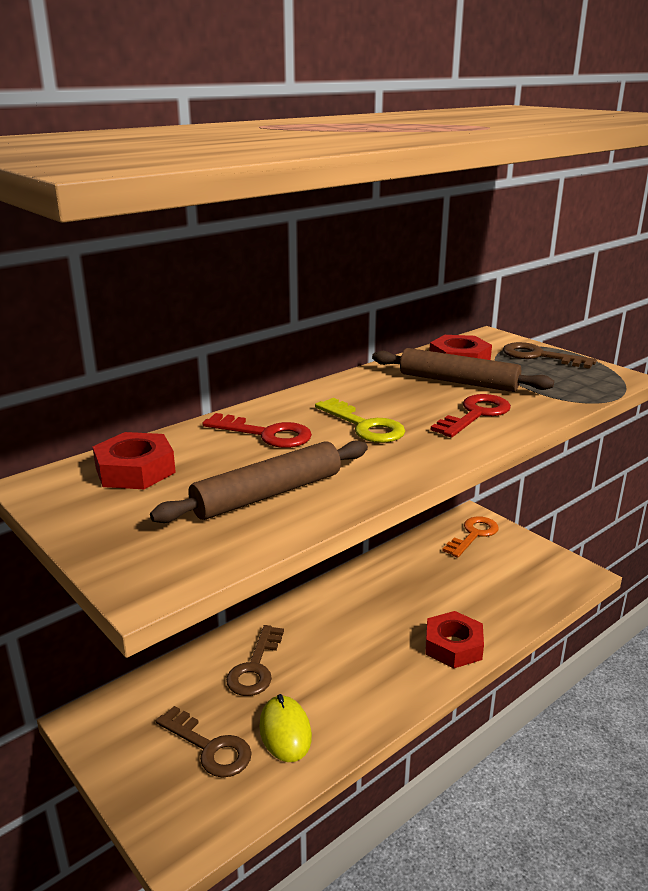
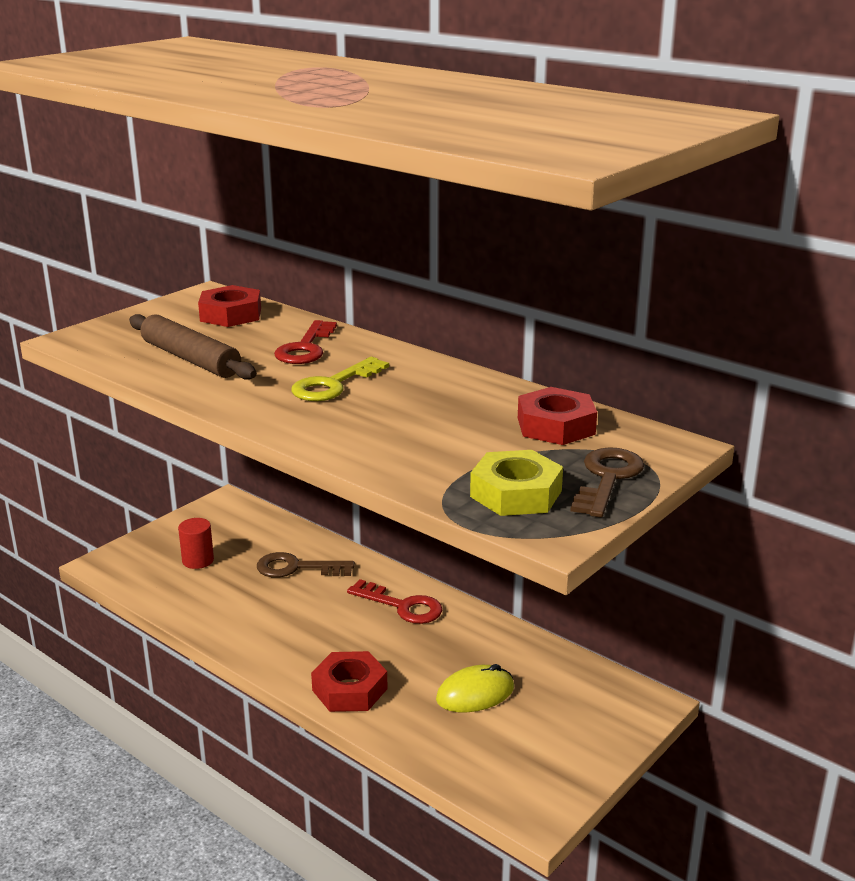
camera: 80 degrees right, 0 degrees up
brown key [156,706,252,778] -> red cylinder [178,518,214,569]
yellow mouse [259,694,312,762] -> yellow mouse moved to [436,664,514,712]
brown rolling pin [372,348,554,392] -> none
red key [431,394,511,438] -> red key moved to [347,579,442,624]
orange key [442,516,499,558] -> none
none -> yellow nut [470,450,563,516]

